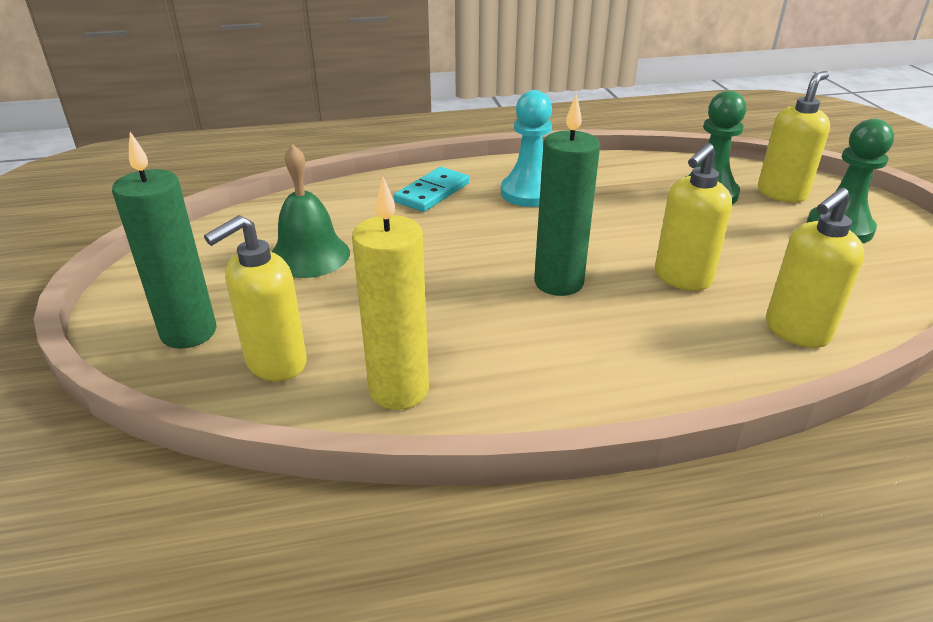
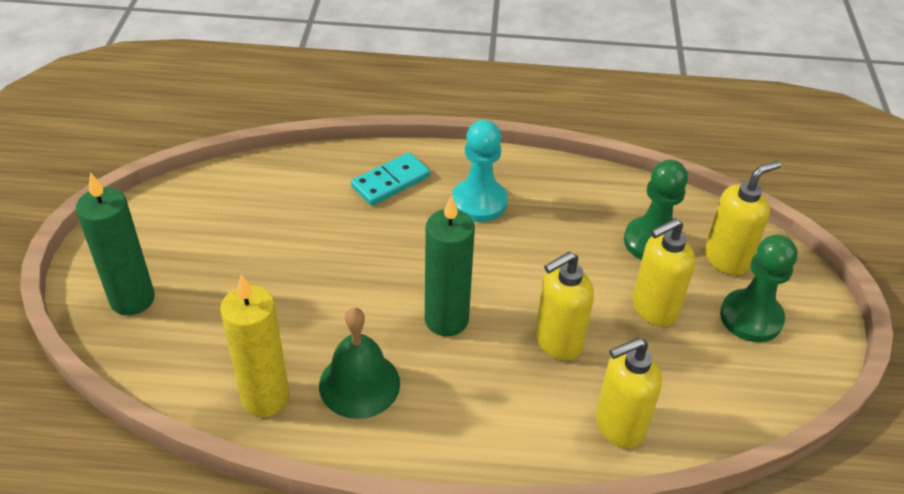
camera: 15 degrees right, 10 degrees up
yellow soap dispenser [204,215,307,381] -> yellow soap dispenser moved to [633,218,695,326]
green bell [272,144,350,278] -> green bell moved to [319,308,400,419]

